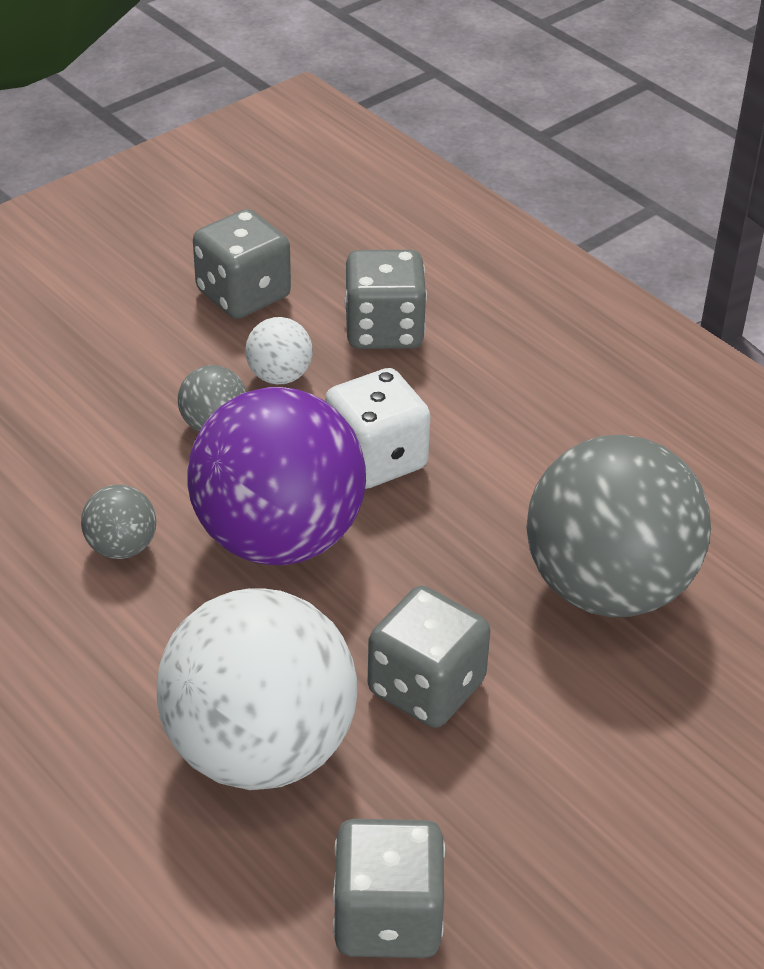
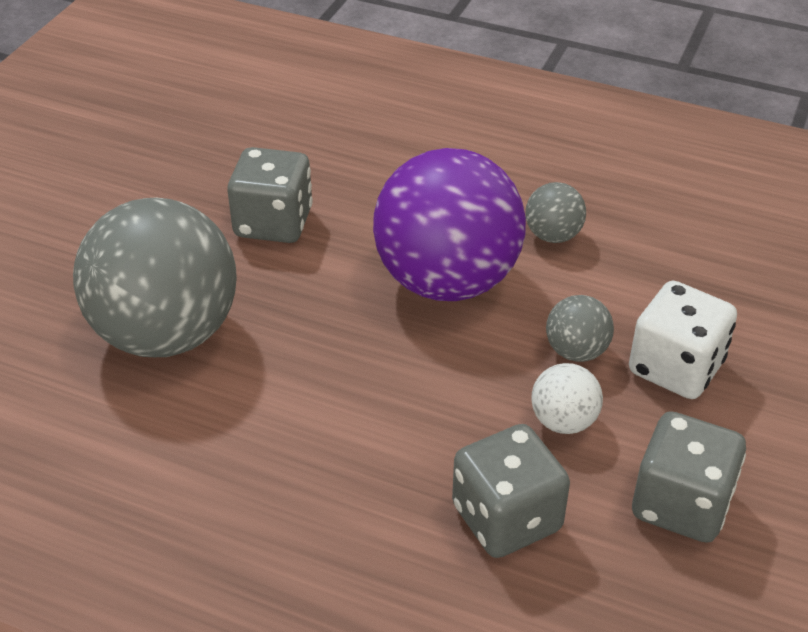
camera: 155 degrees right, 0 degrees up
white ball [157,588,357,790] -> none
white dice [325,368,431,489] -> white dice moved to [629,281,737,399]
grey dice [333,819,445,958] -> none

